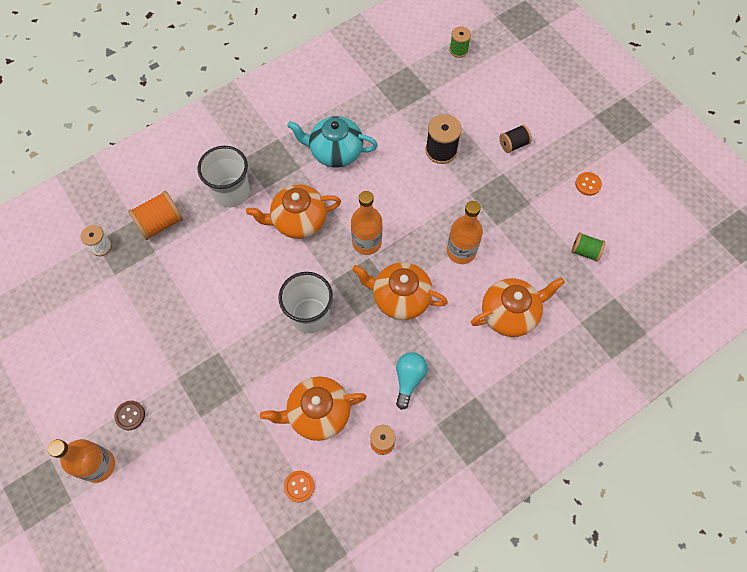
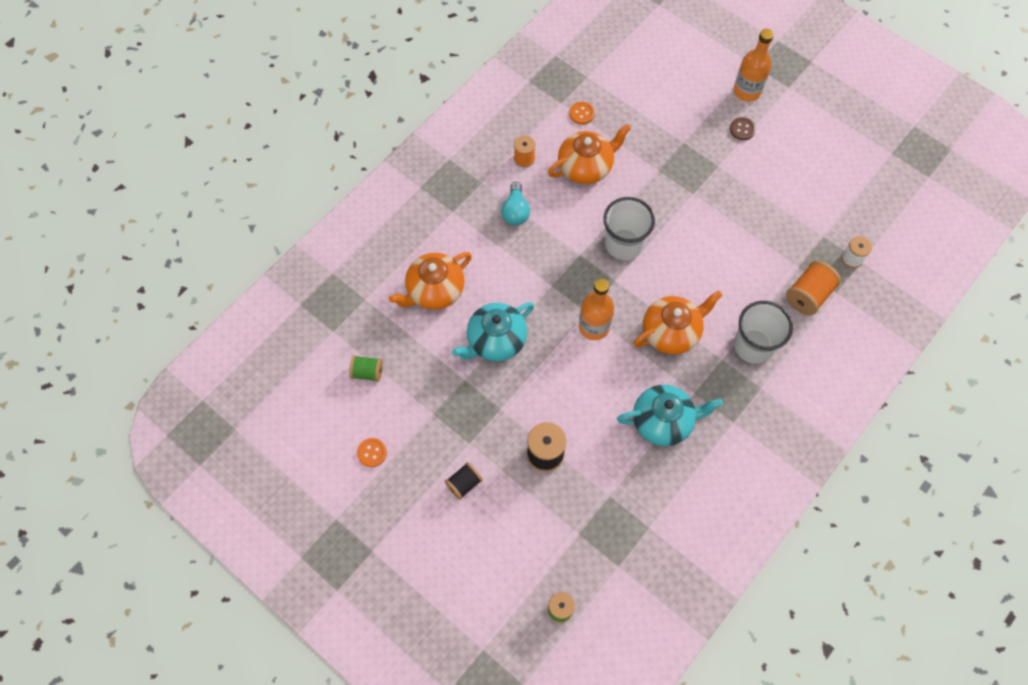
camera: 165 degrees right, 0 degrees up
orange teapot [352,262,448,320] -> none
orange bottle [447,201,483,264] -> turquoise teapot [452,302,534,361]

